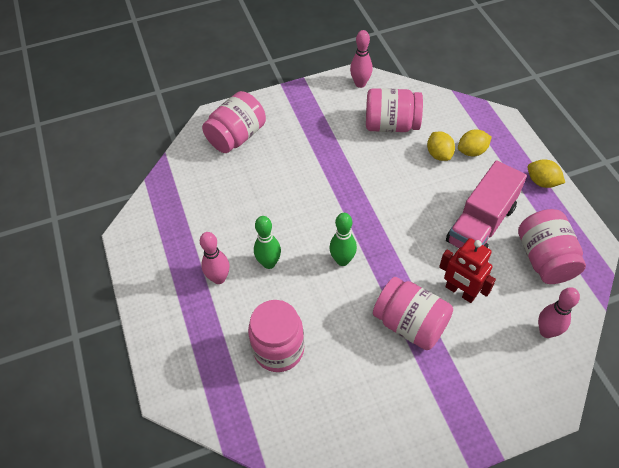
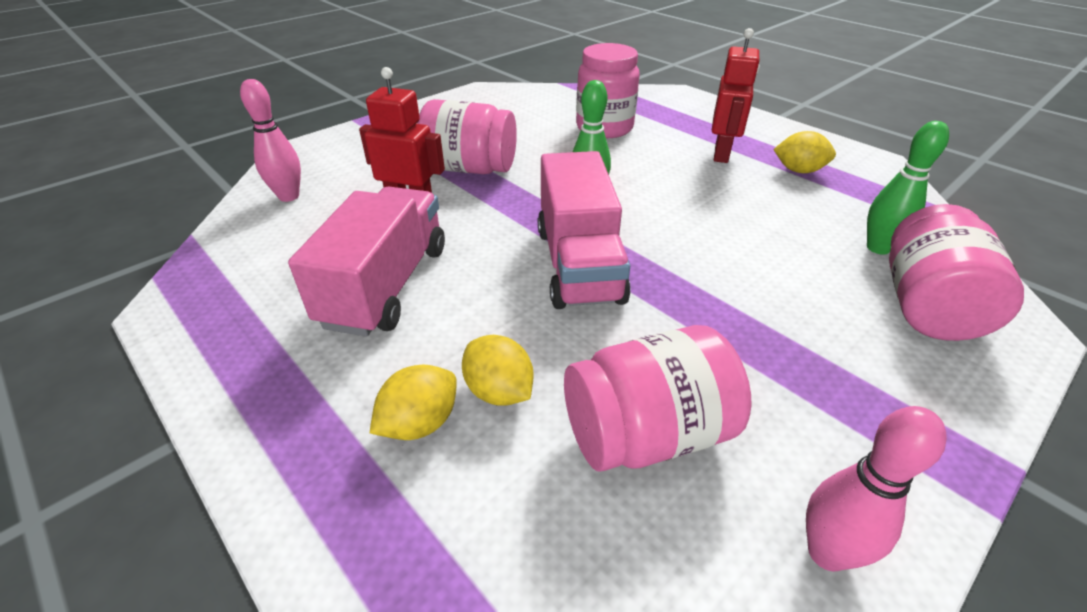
camera: 155 degrees right, 15 degrees down
pink bowling pin [200,232,229,284] -> red robot [712,28,760,163]
green bowling pin [254,216,281,269] -> green bowling pin moved to [867,121,949,255]
pink jar [518,209,586,284] -> none
yellow lemon [528,159,565,188] -> yellow lemon moved to [773,131,836,173]
none -> pink truck [538,151,631,309]

